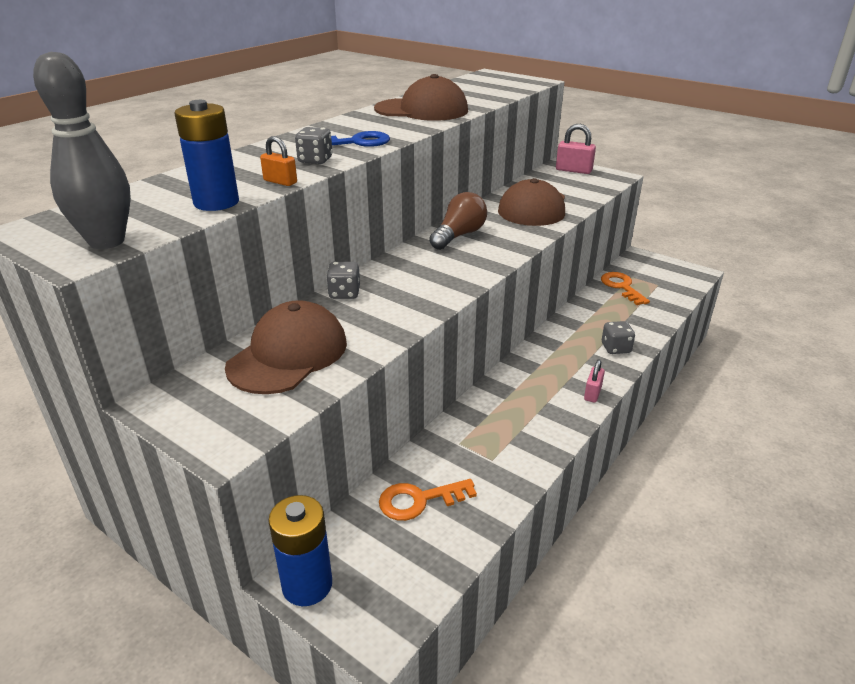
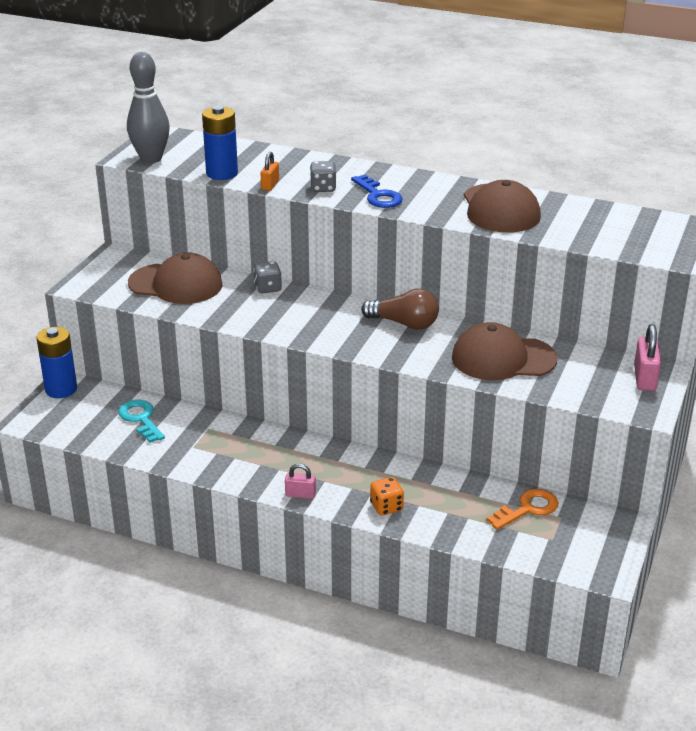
camera: 75 degrees right, 0 degrees up
orange key [379,479,477,521] -> turquoise key [118,400,165,443]
grey dice [602,321,635,354] -> orange dice [370,477,404,516]

